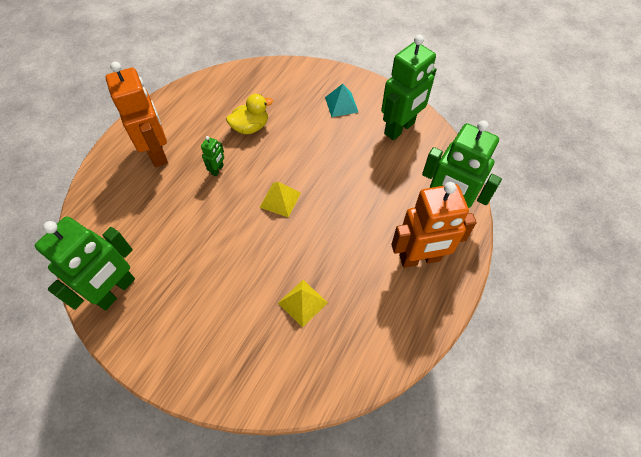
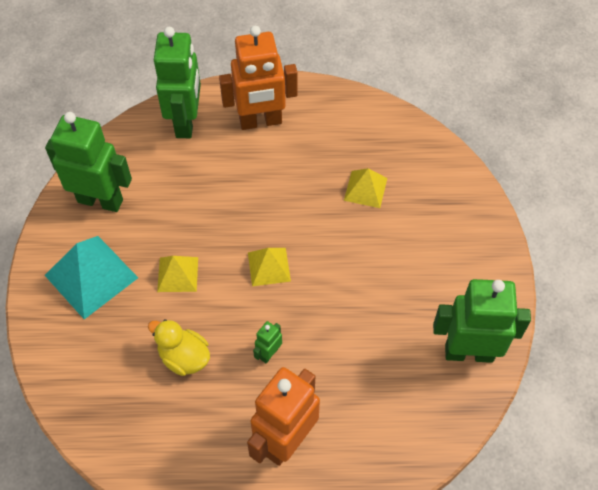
camera: 120 degrees left, 0 degrees up
green robot [201,136,224,176] -> green robot turned 45 degrees counterclockwise [253,321,282,363]
turquoise pyramid [325,84,359,117] -> turquoise pyramid [45,236,138,319], size x1.72
orange robot [391,182,477,268] -> orange robot turned 120 degrees clockwise [219,26,298,130]
none -> yellow pyramid [157,256,198,292]

